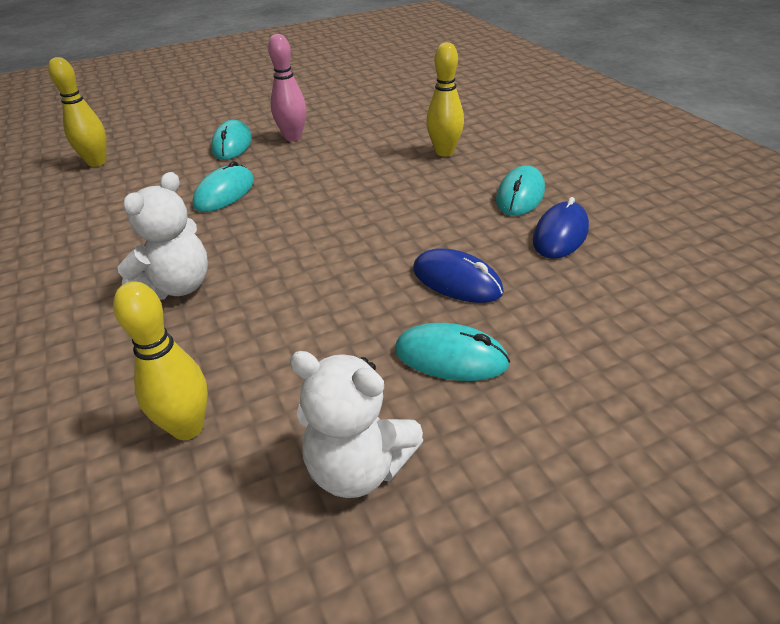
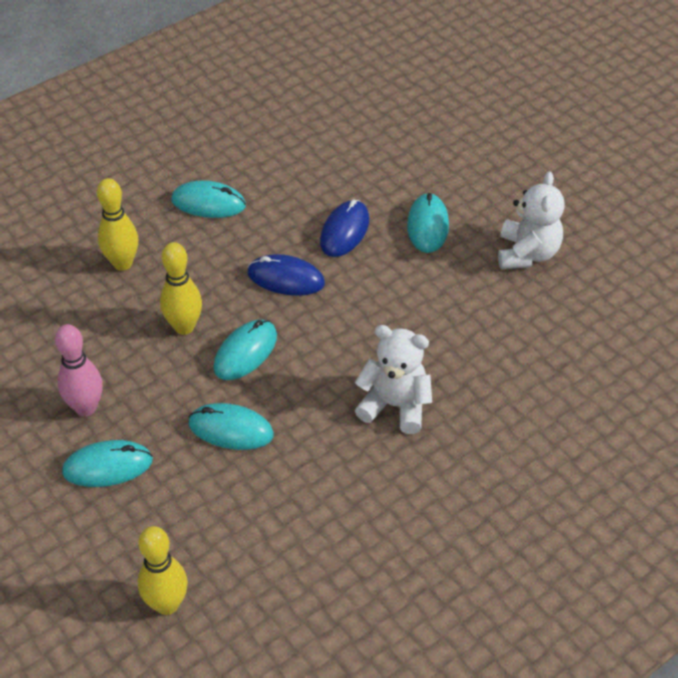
camera: 105 degrees left, 10 degrees up
yellow bowling pin [113,281,208,440] -> yellow bowling pin moved to [160,242,202,335]
blue mouse [533,197,589,259] -> blue mouse moved to [247,254,325,296]
none -> turquoise mouse [214,320,277,380]

